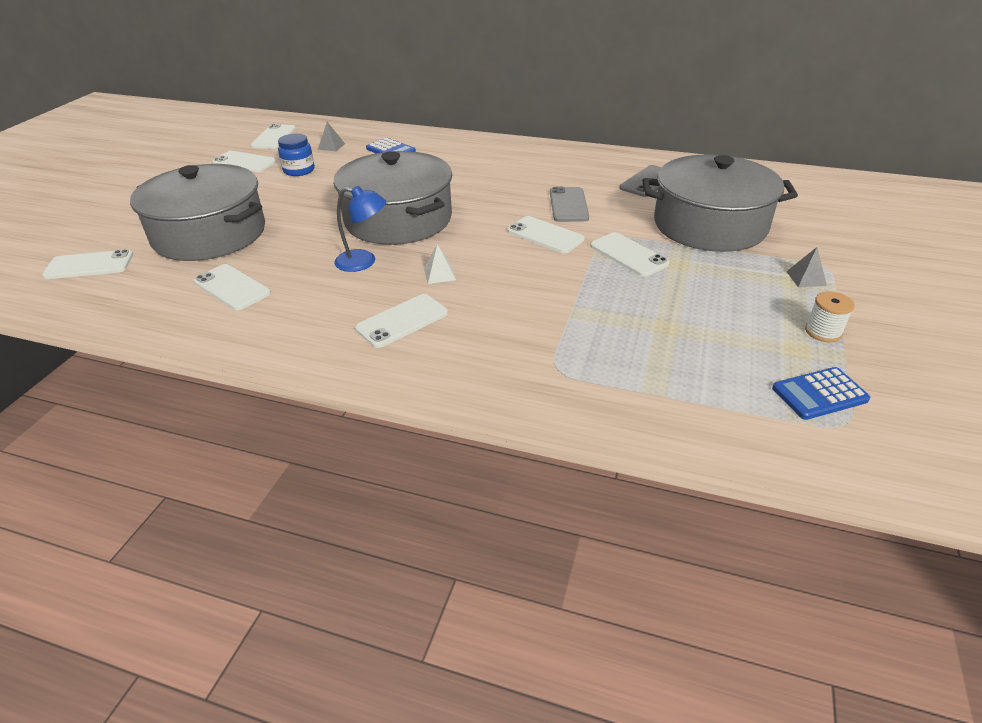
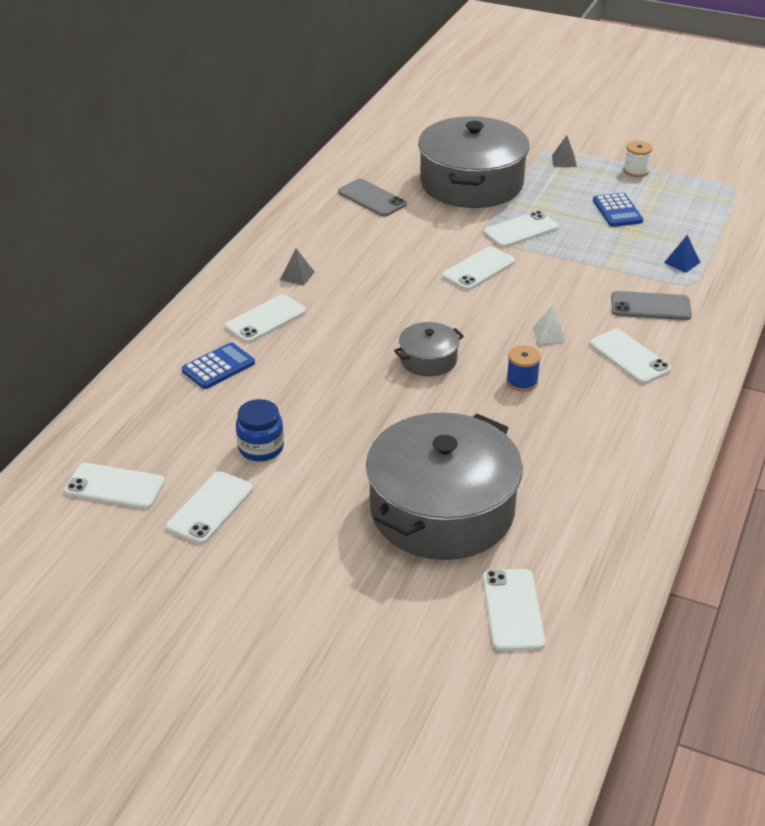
camera: 85 degrees left, 0 degrees up
white phone [194,264,271,310] -> white phone moved to [225,294,306,343]
grey pyramid [318,122,345,151] -> grey pyramid moved to [280,249,315,286]
grey pot [333,151,452,245] -> grey pot [394,322,464,377], size x0.45
blue lamp [334,186,386,272] -> blue spool [506,345,541,392]
grey phone [550,187,589,222] -> grey phone moved to [611,291,692,320]
blue calculator [772,367,871,420] -> blue calculator moved to [593,193,643,227]
none -> blue pyramid [664,235,701,273]

